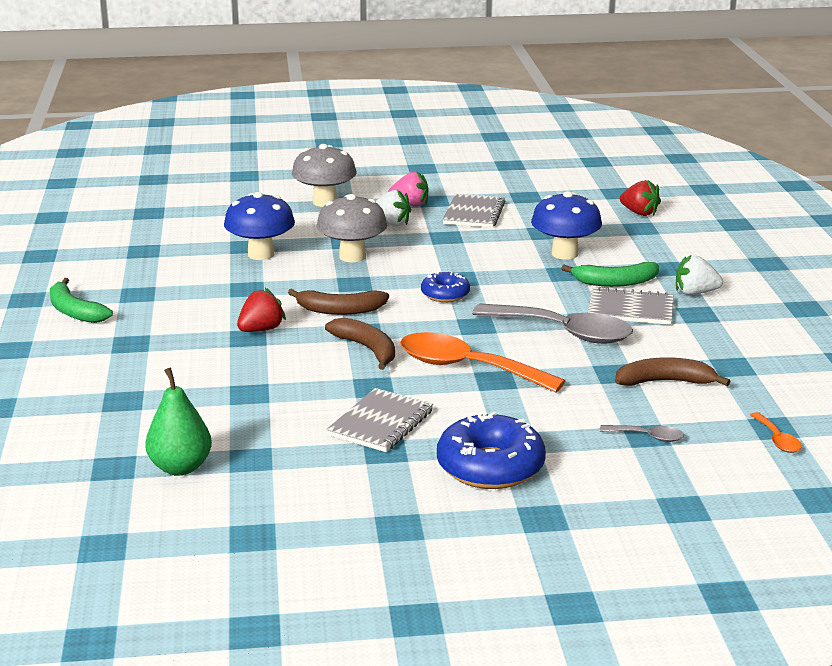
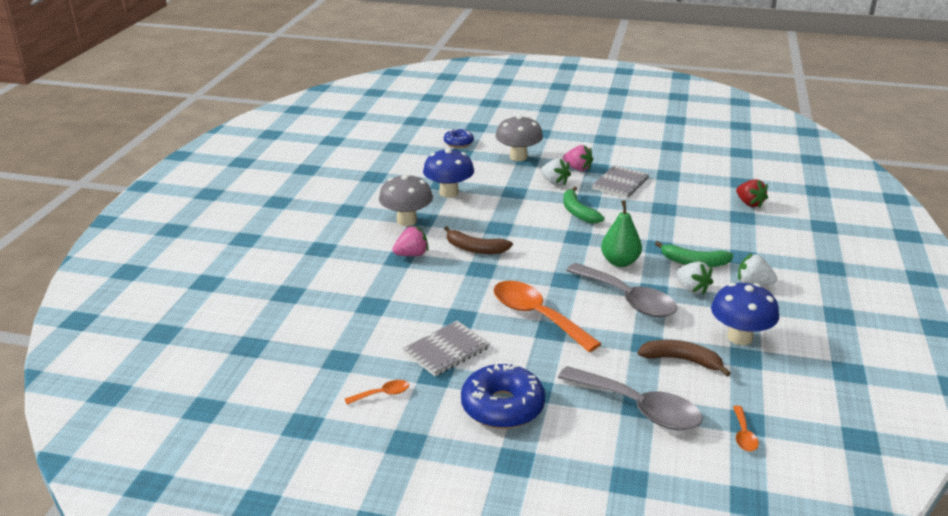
camera: 20 degrees right, 5 degrees up
green banana [50,278,113,323] -> green banana moved to [563,186,604,223]
green pear [145,368,212,475] -> green pear moved to [601,200,642,267]
red strawberry [237,288,286,332] -> pink strawberry [392,226,429,256]
grey mushroom [316,194,387,262] -> grey mushroom moved to [379,174,433,226]
brown banana [325,317,395,370] -> none
blue donut [421,272,470,302] -> blue donut moved to [444,128,474,148]
blue mushroom [531,191,602,260] -> blue mushroom moved to [711,283,779,345]
grey notebook [588,287,673,325] -> white strawberry [676,262,713,295]
grey spoon [600,425,684,442] -> grey spoon [558,366,703,430], size x2.28
none -> orange spoon [345,380,409,405]

